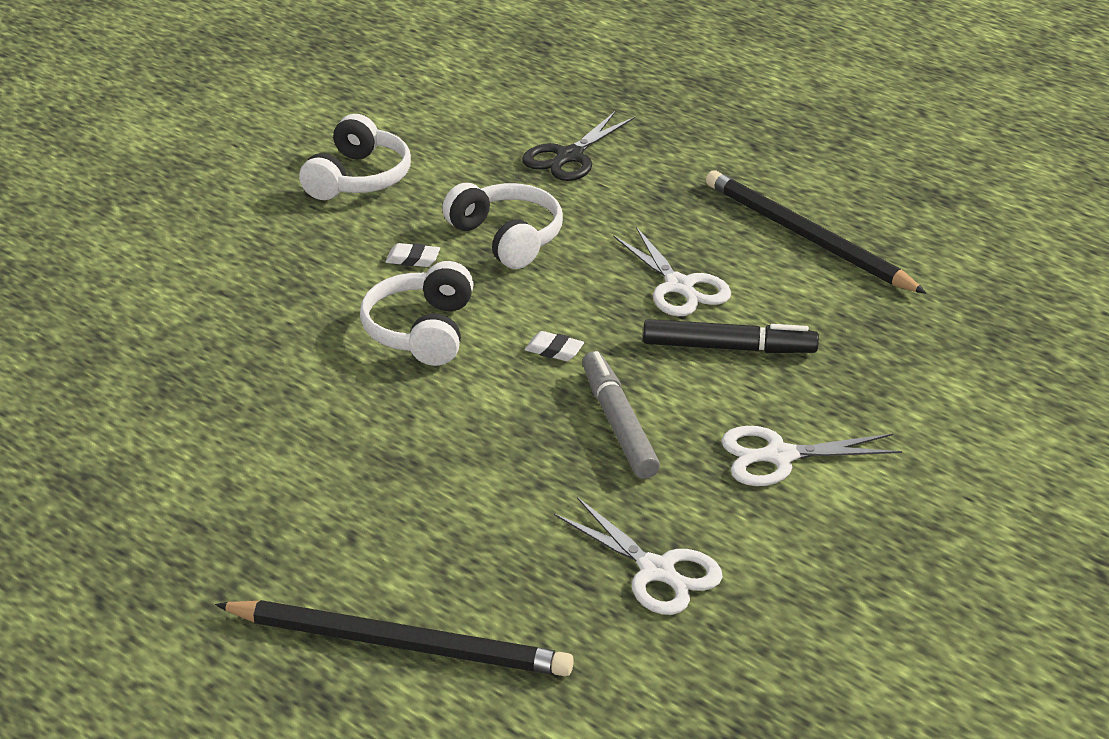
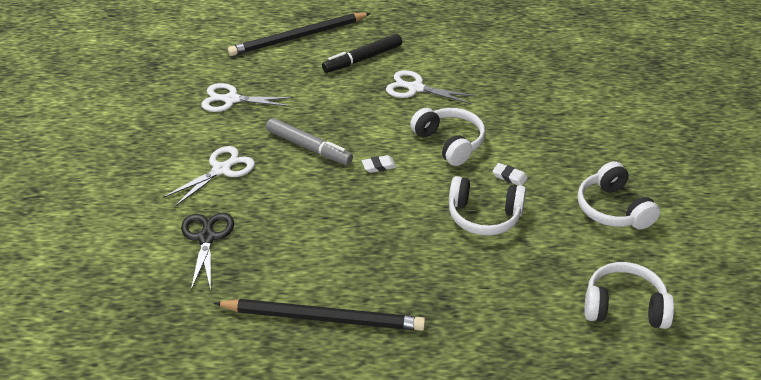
camera: 140 degrees right, 5 degrees up
white eraser [385,243,440,267] -> white eraser turned 60 degrees clockwise [492,163,528,186]
black scissors [522,112,635,181] -> black scissors moved to [181,213,234,290]
white scissors [613,227,731,316] -> white scissors moved to [386,70,476,104]
black marker [643,319,819,353] -> black marker moved to [322,34,402,73]
none -> white headphones [584,262,674,329]

